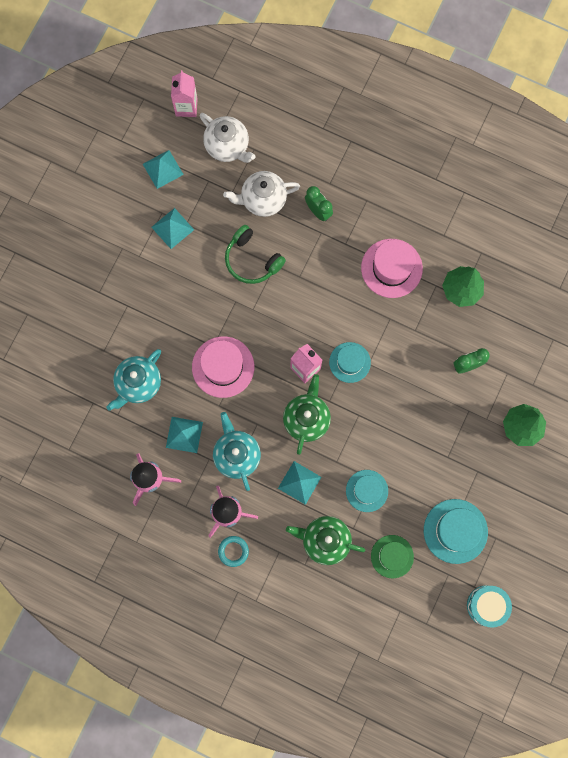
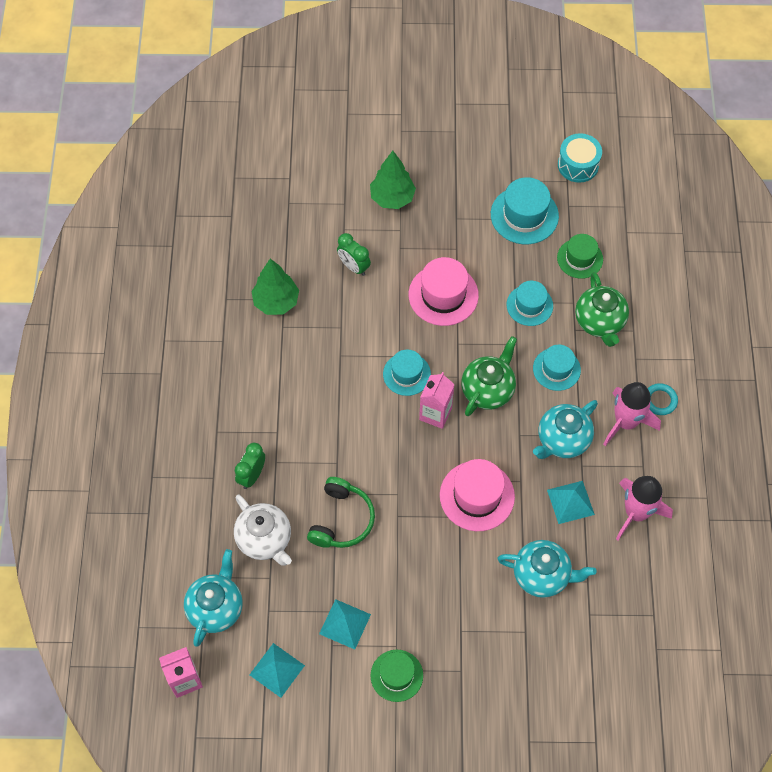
camera: 115 degrees left, 15 degrees down
white teapot [200,113,256,163] -> turquoise teapot [184,549,243,647]
turquoise pyramid [278,461,321,505] -> turquoise hat [533,345,581,391]
green teapot [283,374,331,455] -> green teapot turned 135 degrees clockwise [461,336,517,416]
pink hat [361,239,423,298] -> pink hat moved to [409,257,479,326]
none -> green hat [371,650,423,702]

